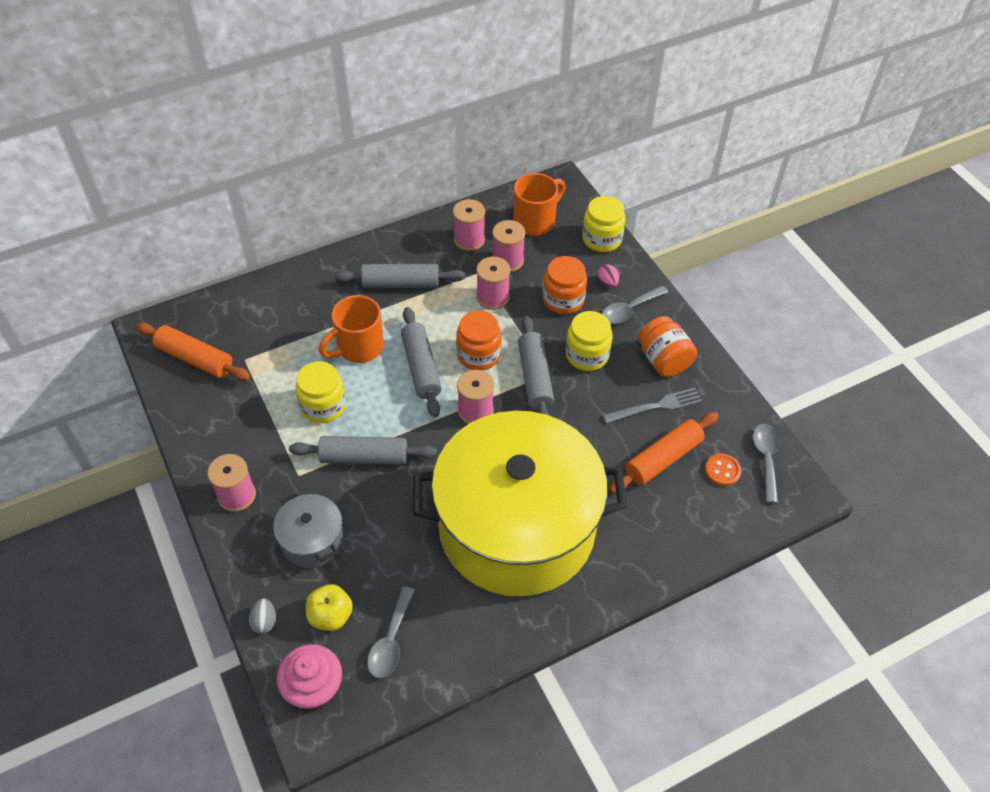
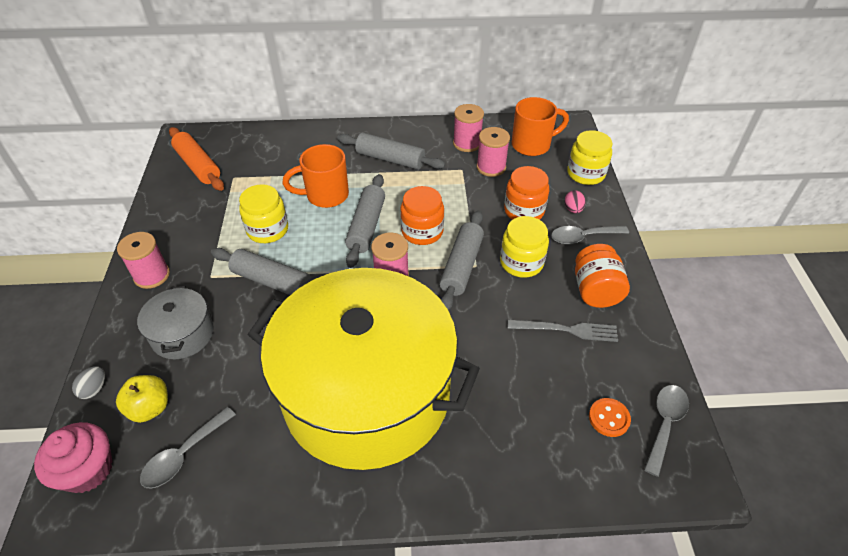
camera: 25 degrees right, 5 degrees down
pink spool [476,257,510,310] -> none
orange rolling pin [609,412,719,494] -> none

